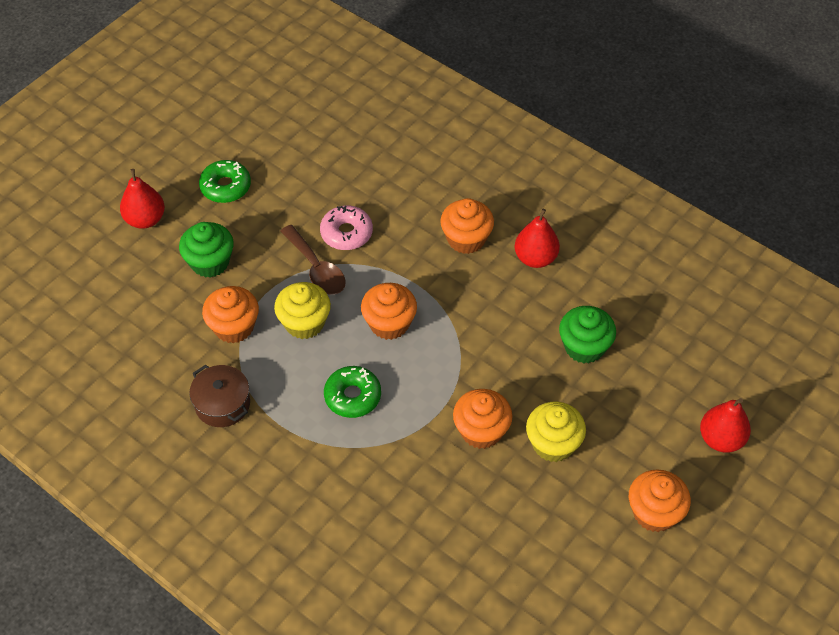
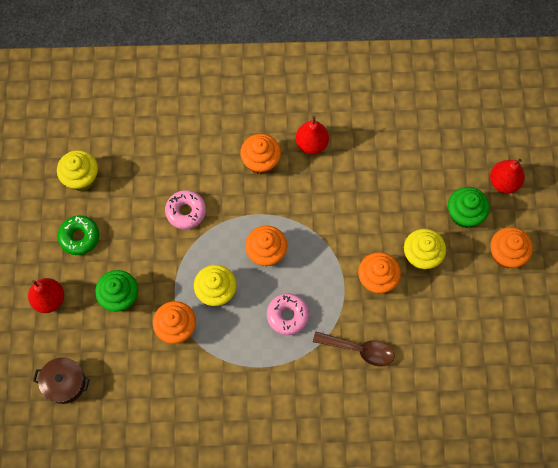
camera: 40 degrees left, 15 degrees up
brown pot [189,364,250,427] -> brown pot moved to [33,357,90,404]
brown spoon [280,225,346,295] -> brown spoon moved to [313,332,394,367]
green donut [324,366,381,418] -> pink donut [267,293,309,335]
green cupcake [559,306,616,364] -> green cupcake moved to [448,187,490,228]
none -> yellow cupcake [57,150,98,191]

